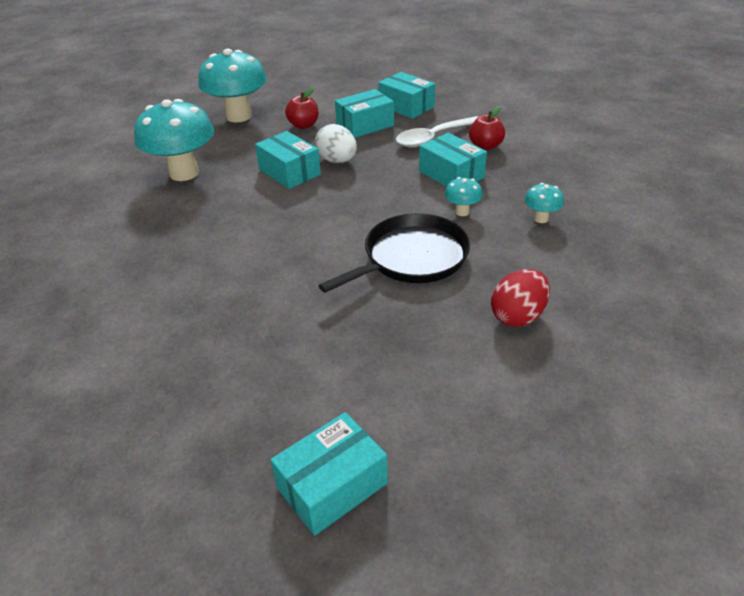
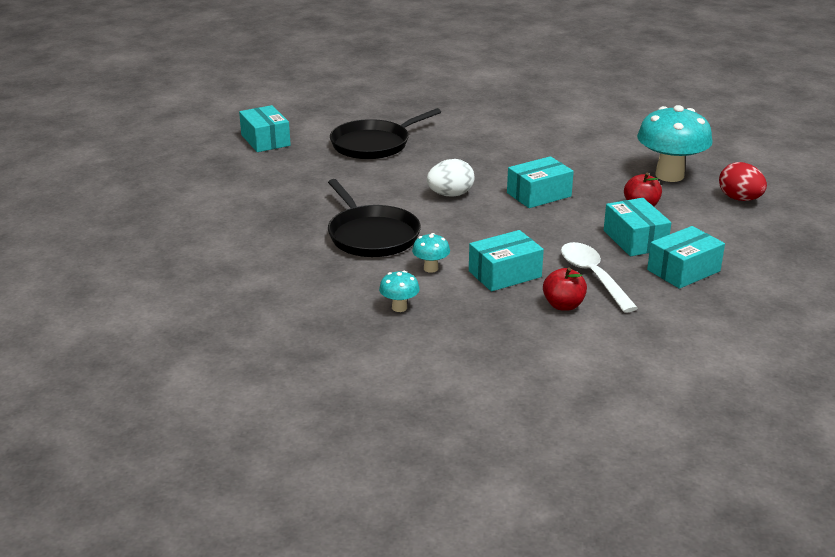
camera: 100 degrees right, 10 degrees down
turquoise mushroom [134,99,214,181] -> none
turquoise box [271,412,388,536] -> turquoise box moved to [239,105,291,152]
white egg [315,124,357,163] -> white egg moved to [427,159,474,197]
red egg [491,269,550,327] -> red egg moved to [719,162,767,201]
none -> black pan [330,108,441,159]

